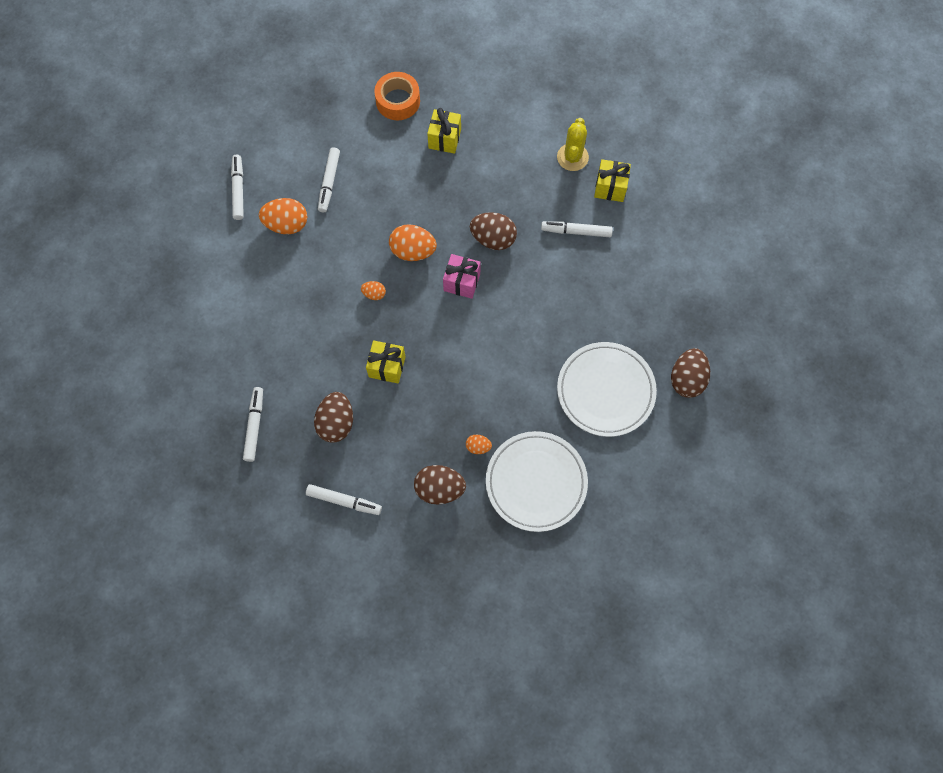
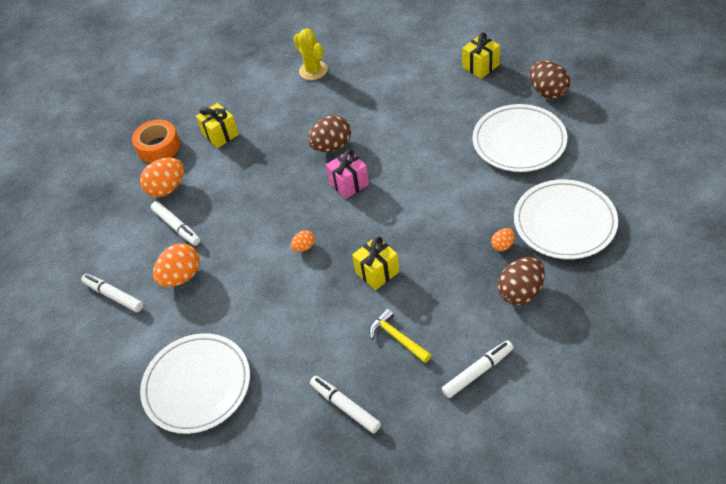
camera: 45 degrees left, 20 degrees down
brown egg [314,392,353,443] -> yellow hammer [369,309,431,363]
orange egg [389,224,437,261] -> orange egg moved to [140,158,184,197]
white marker [541,221,613,237] -> none
yellow gift [594,159,631,202] -> yellow gift moved to [462,32,500,79]
none -> white plate [140,333,250,434]

